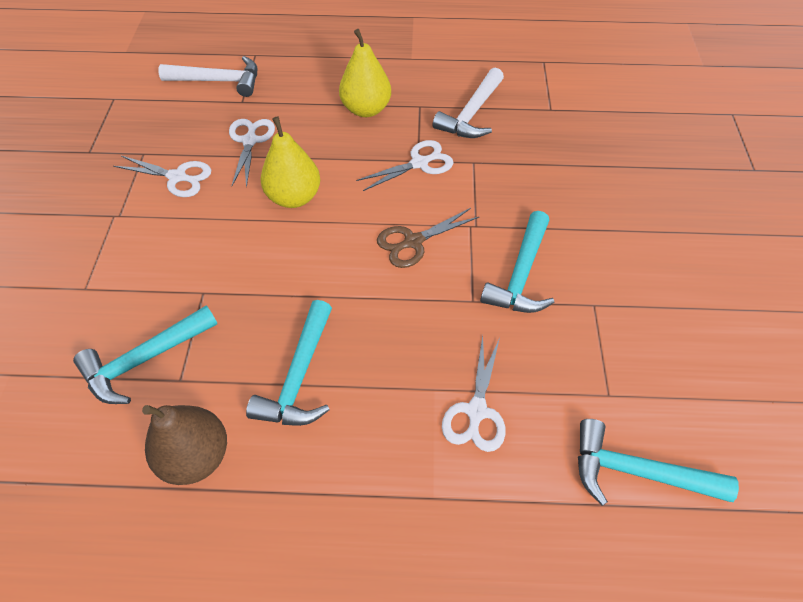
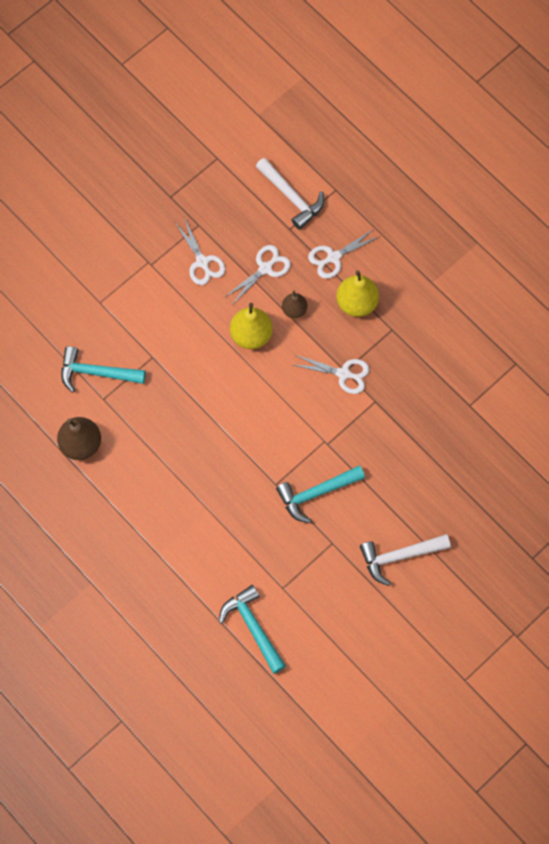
camera: 45 degrees right, 15 degrees up
turquoise hammer [246,300,332,426] -> none
brown scissors [377,208,480,268] -> none
white hammer [433,68,504,138] -> white hammer moved to [360,534,451,586]
white scissors [442,335,506,452] -> white scissors moved to [308,228,379,279]
none -> brown pear [282,291,307,318]

